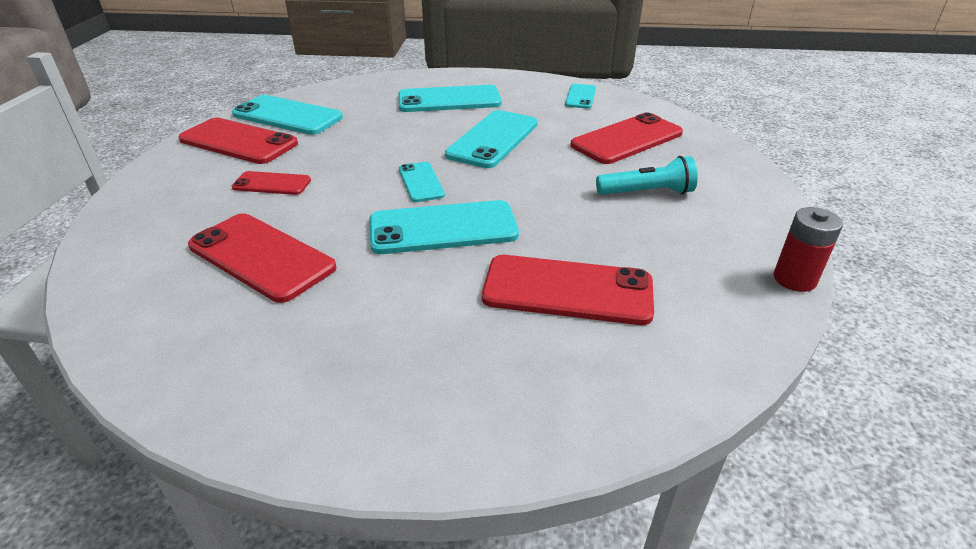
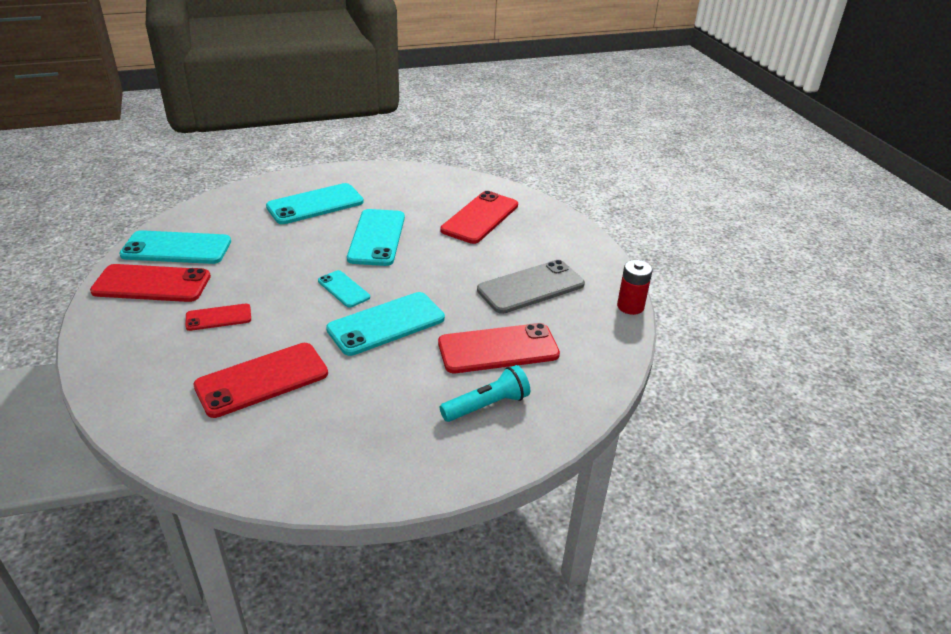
camera: 25 degrees left, 0 degrees up
red phone [188,213,337,303] -> red phone turned 45 degrees counterclockwise [193,343,328,418]
turquoise phone [565,84,596,109] -> none
turquoise flashlight [596,156,698,195] -> turquoise flashlight moved to [440,365,530,422]
none -> grey phone [477,260,585,314]

